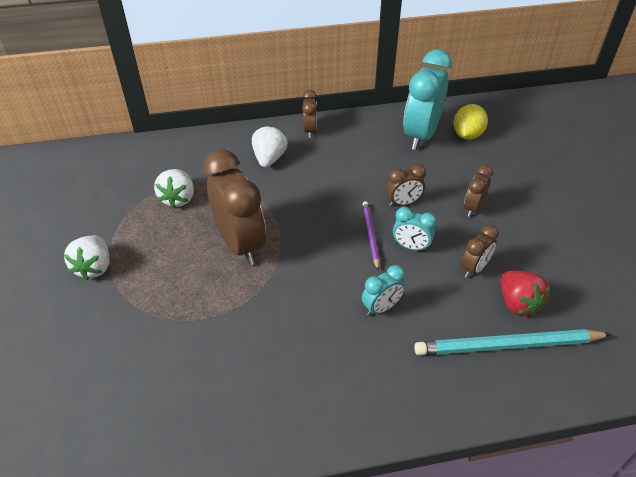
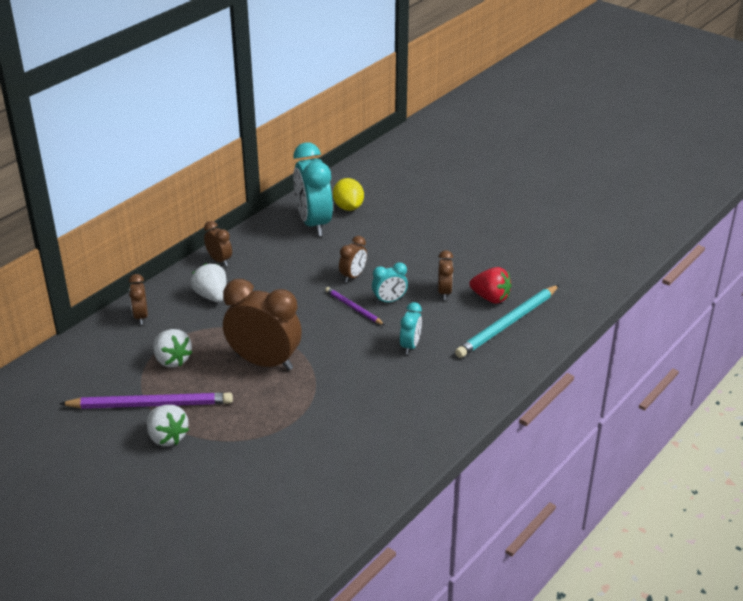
camera: 40 degrees left, 10 degrees down
brown clock [464,165,493,217] -> brown clock moved to [129,274,148,325]
none -> purple pencil [59,393,233,409]

